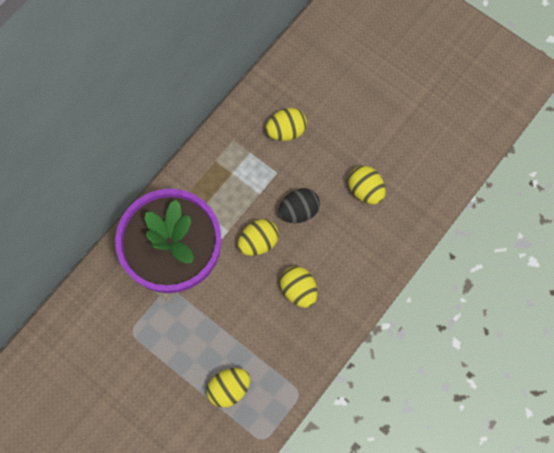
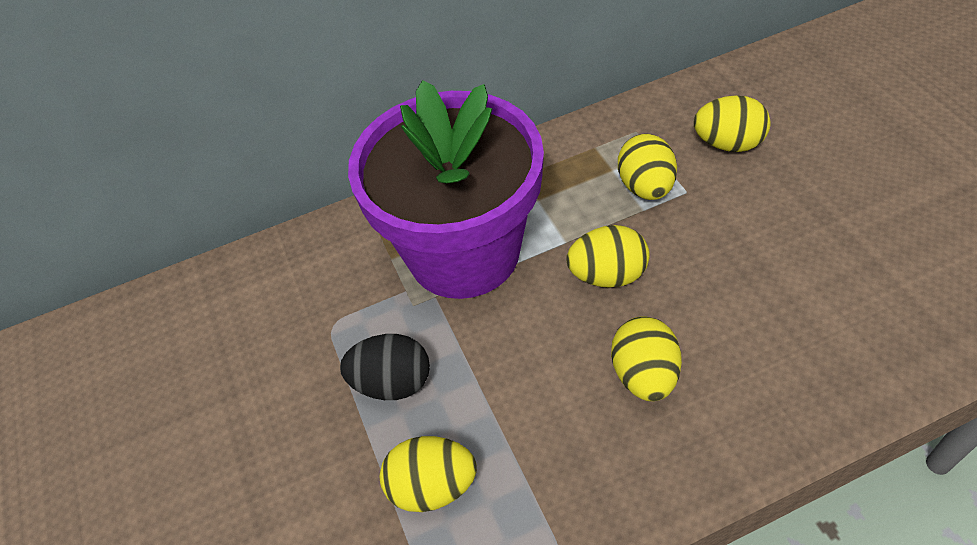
camera: 35 degrees right, 20 degrees down
black egg [278,188,320,223] -> black egg moved to [340,334,430,400]
yellow egg [348,166,386,204] -> yellow egg moved to [618,134,677,200]

